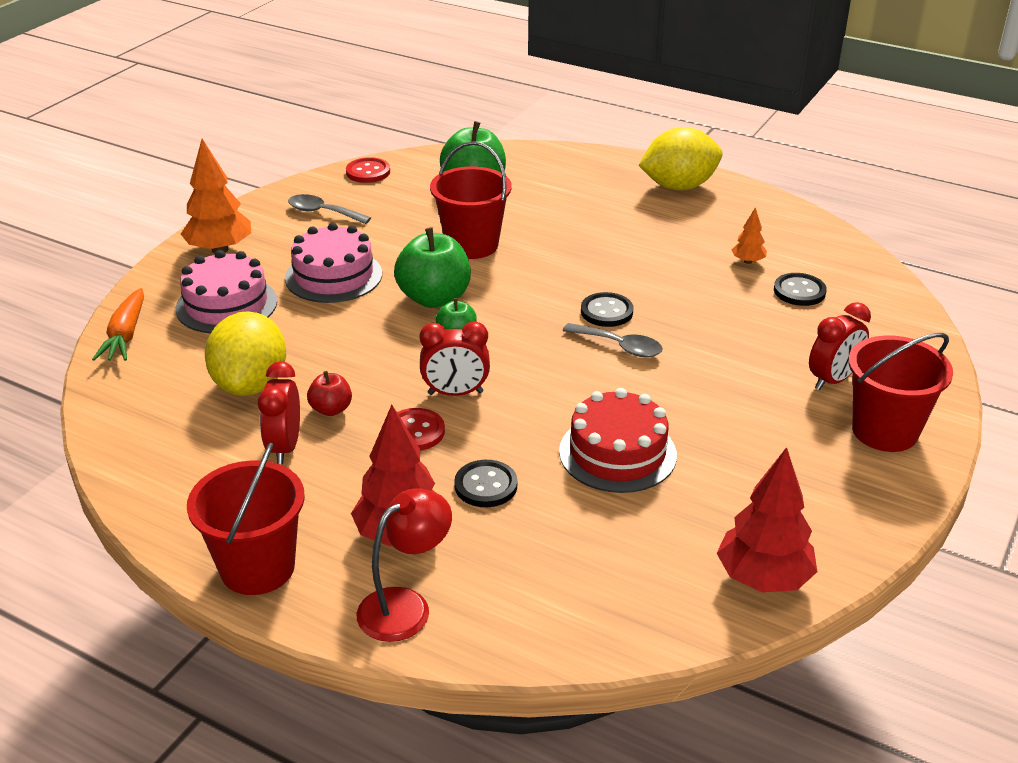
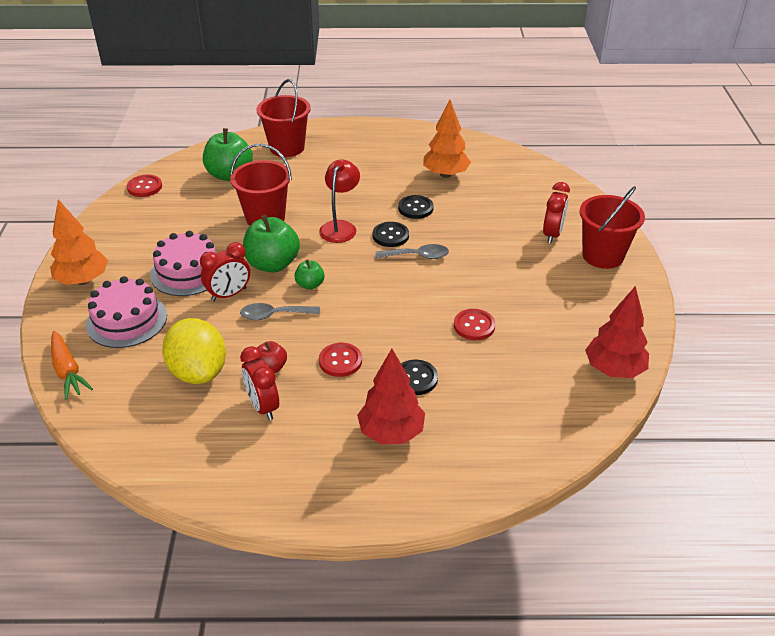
camera: 30 degrees left, 5 degrees up
red bucket [187,443,305,595] -> red bucket moved to [257,79,311,157]
grey spoon [288,194,371,224] -> grey spoon moved to [240,303,320,320]
red lamp [357,488,452,642] -> red lamp moved to [319,159,360,243]
red clock [419,321,490,396] -> red clock moved to [200,242,250,301]
red cake [559,388,677,493] -> red button [454,309,495,340]
yellow lemon [638,127,722,190] -> none
orange tree [732,207,767,264] -> orange tree [423,99,471,178], size x2.01
black button [774,273,827,306] -> black button moved to [398,195,434,219]

